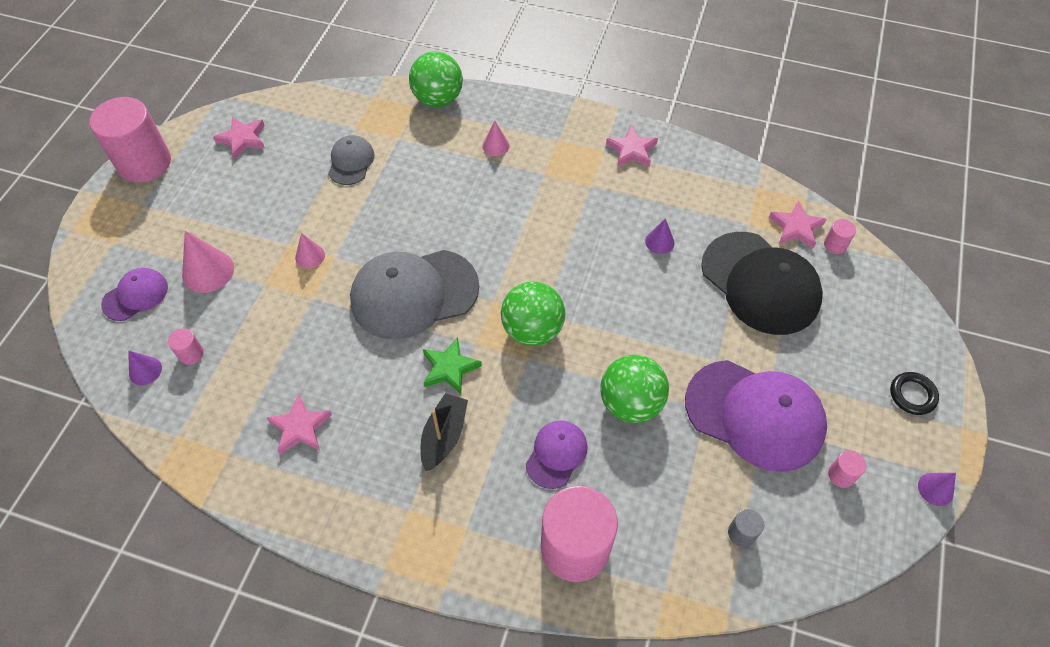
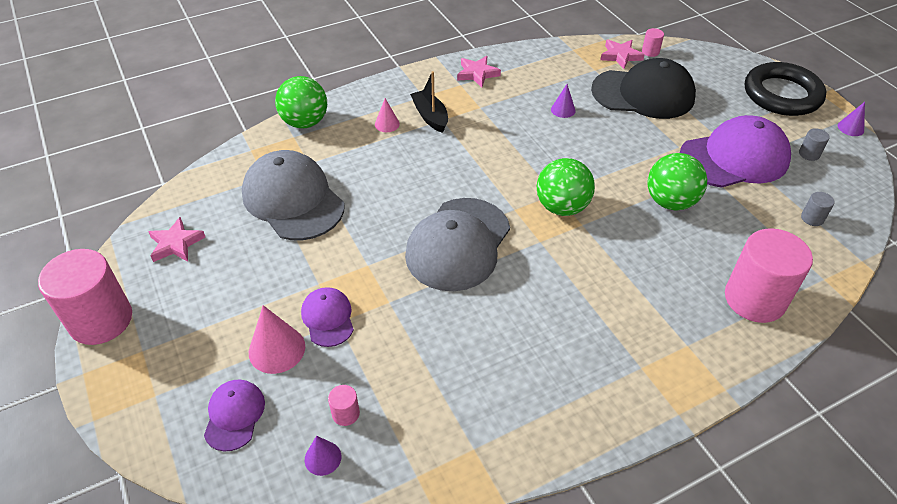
camera: 45 degrees left, 10 degrees down
pink star [267,394,332,455] -> none
pink cone [295,233,325,269] -> none
grey cap [328,135,375,185] -> grey cap [242,150,345,240], size x1.97
black boat [420,393,468,471] -> black boat moved to [410,71,448,133]
green star [423,337,482,394] -> none
purple cap [526,420,588,489] -> purple cap moved to [301,287,354,347]
pink cylinder [828,450,866,488] -> grey cylinder [799,128,830,161]
black ring [890,372,939,415] -> black ring [745,62,826,116], size x2.25

